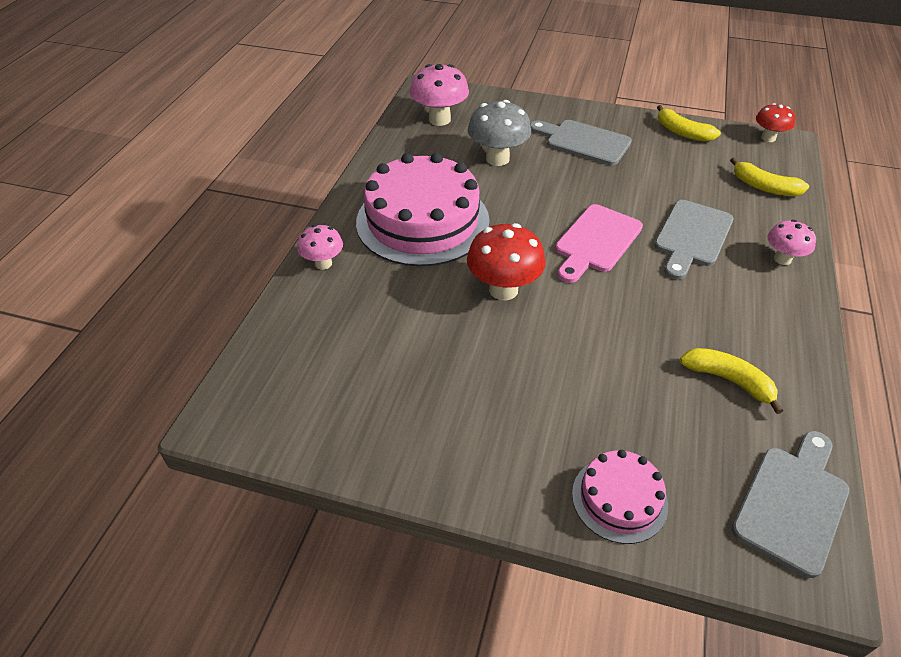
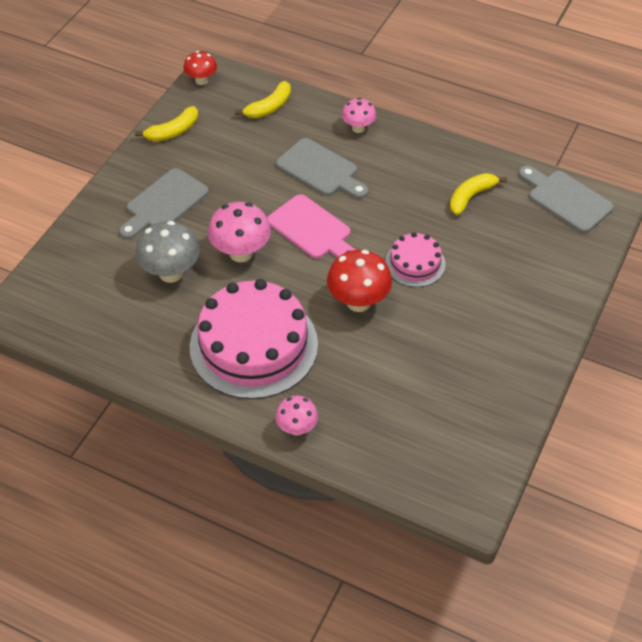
camera: 80 degrees left, 5 degrees up
pink mushroom [410,64,469,126] -> pink mushroom moved to [208,202,271,262]
pink cake [572,450,668,544] -> pink cake moved to [385,232,446,287]

